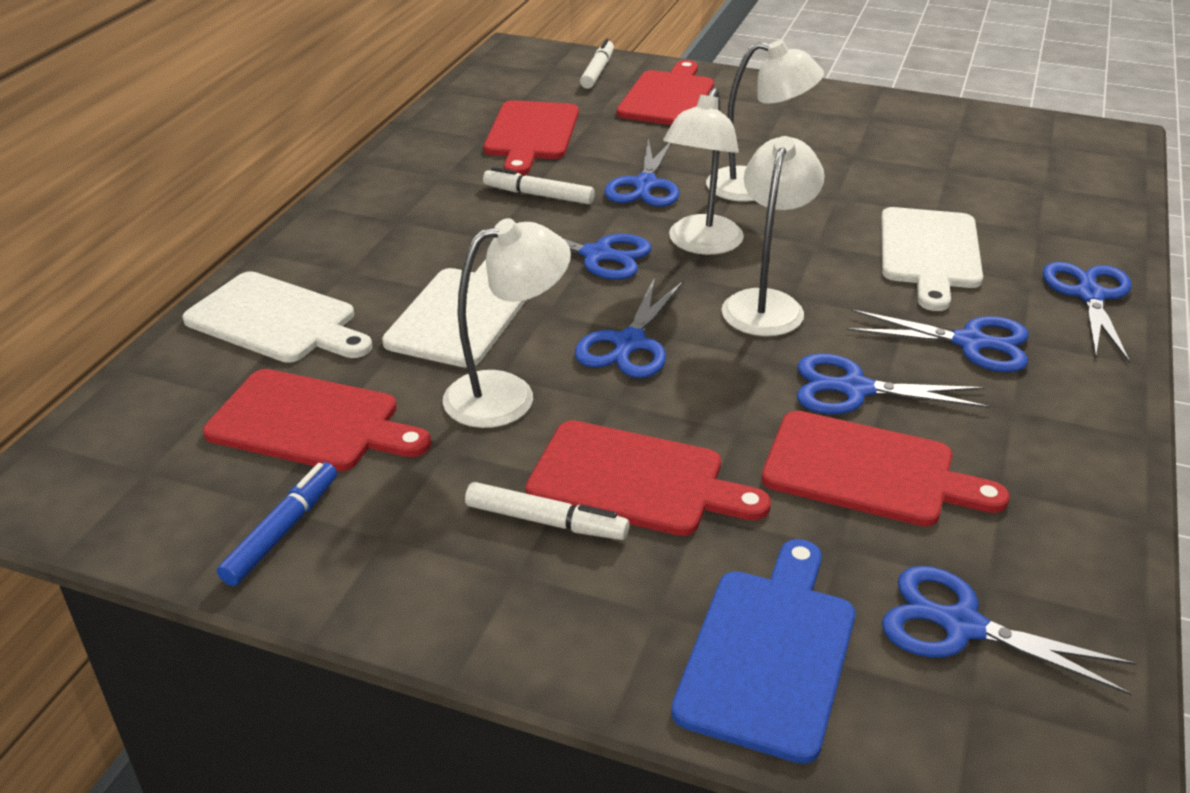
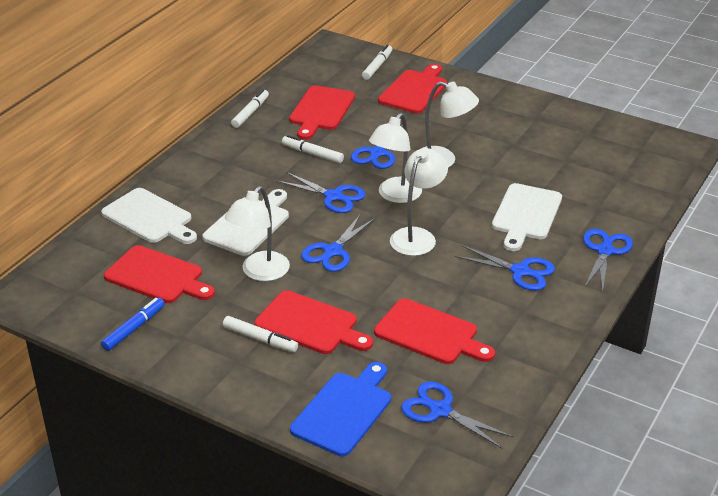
camera: 10 degrees right, 0 degrees up
white lamp [443,218,571,428] -> white lamp turned 135 degrees clockwise [225,186,290,281]
blue scissors [797,353,990,414] -> none
none -> white marker [231,89,269,128]

